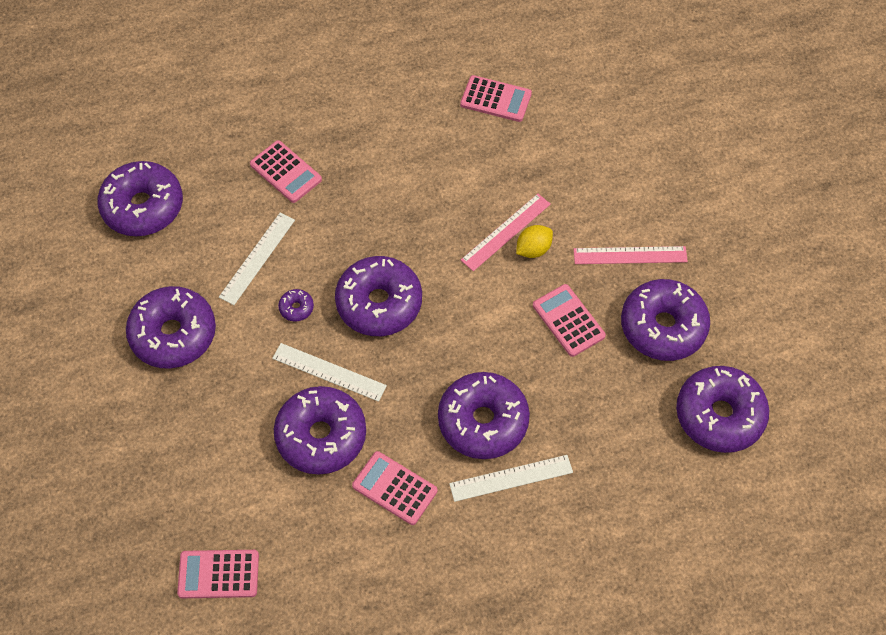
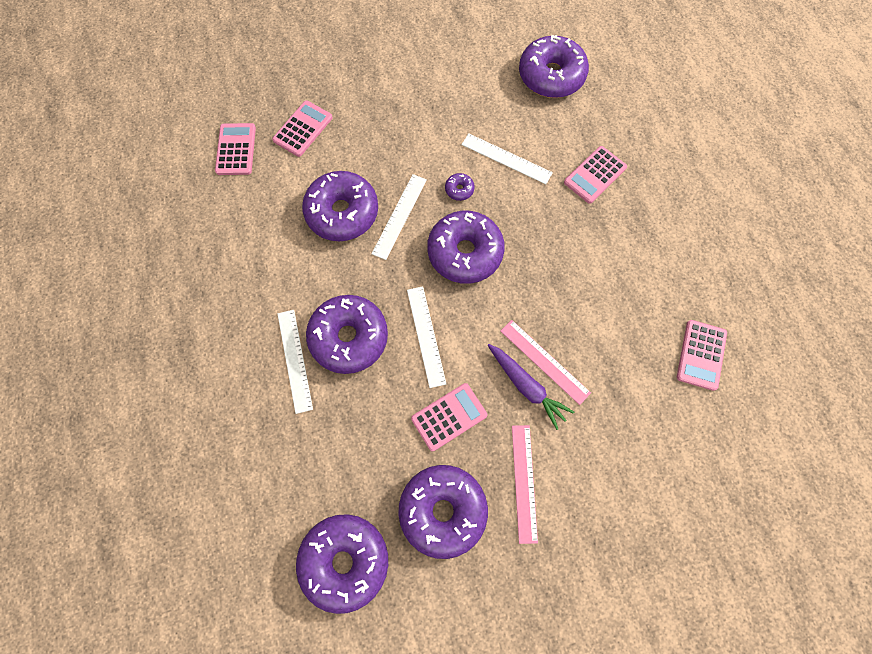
camera: 90 degrees right, 10 degrees up
purple donut [126,286,216,369] -> none
pink calculator [352,451,438,525] -> pink calculator moved to [272,100,333,157]
yellow lemon [516,225,553,258] -> purple carrot [488,344,574,430]
none -> white ruler [407,286,446,388]

